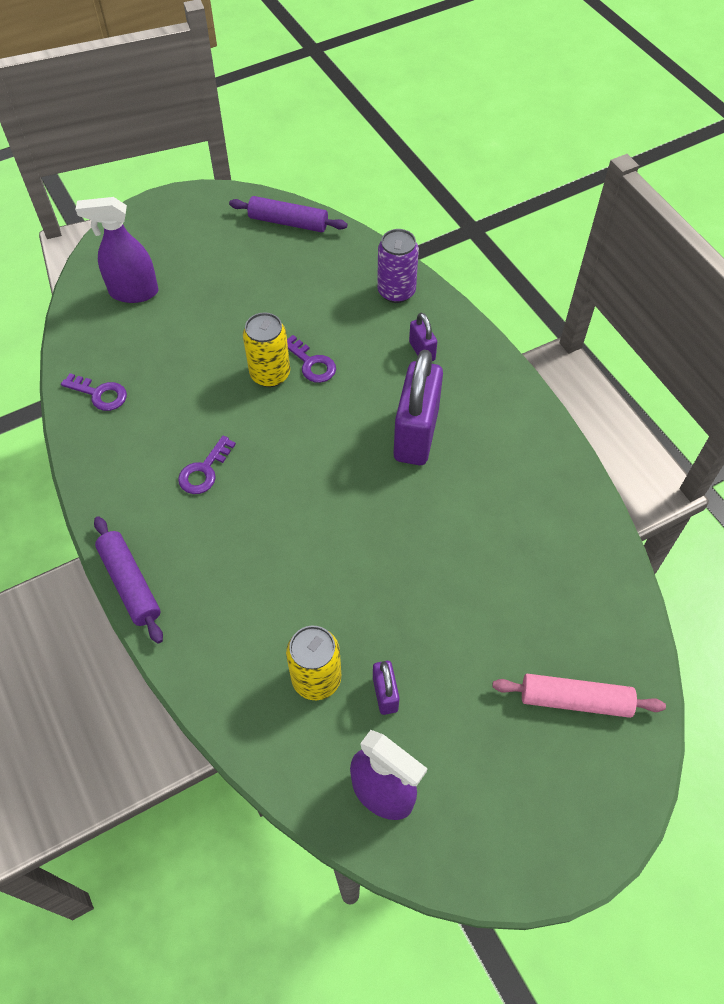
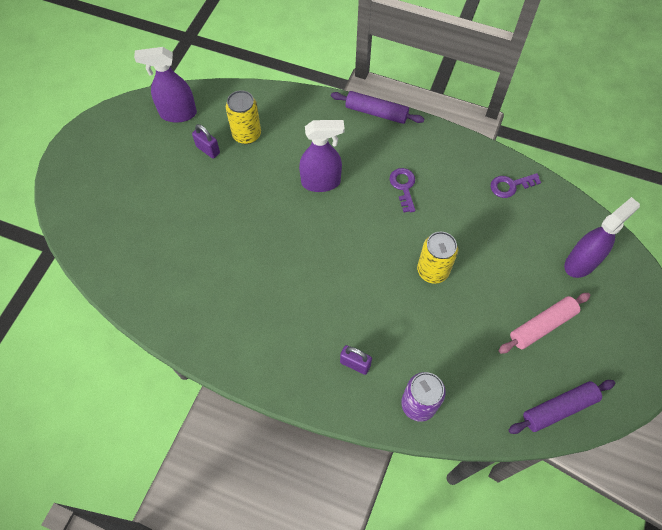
camera: 140 degrees right, 5 degrees up
purple key [287,335,336,383] -> none
purple padlock [394,350,443,465] -> none
pink rolling pin [492,674,666,718] -> pink rolling pin moved to [499,293,591,354]
none -> purple spray bottle [299,120,345,192]

